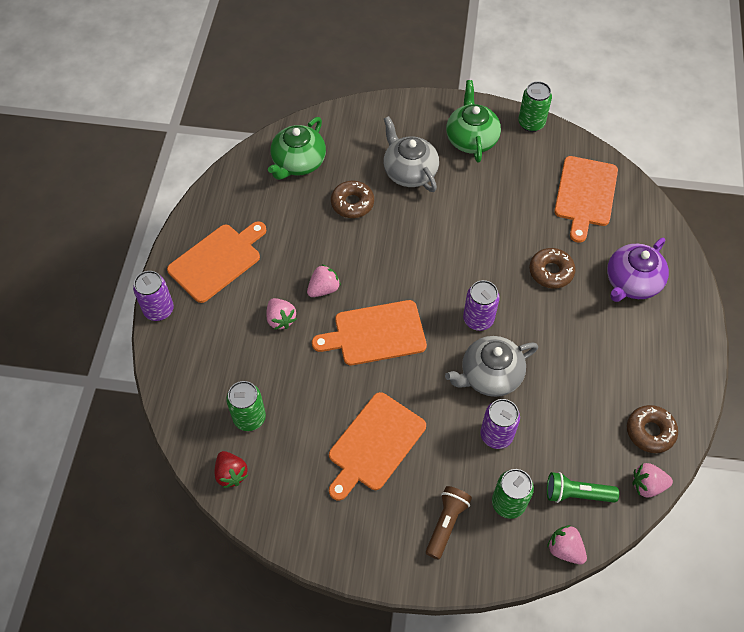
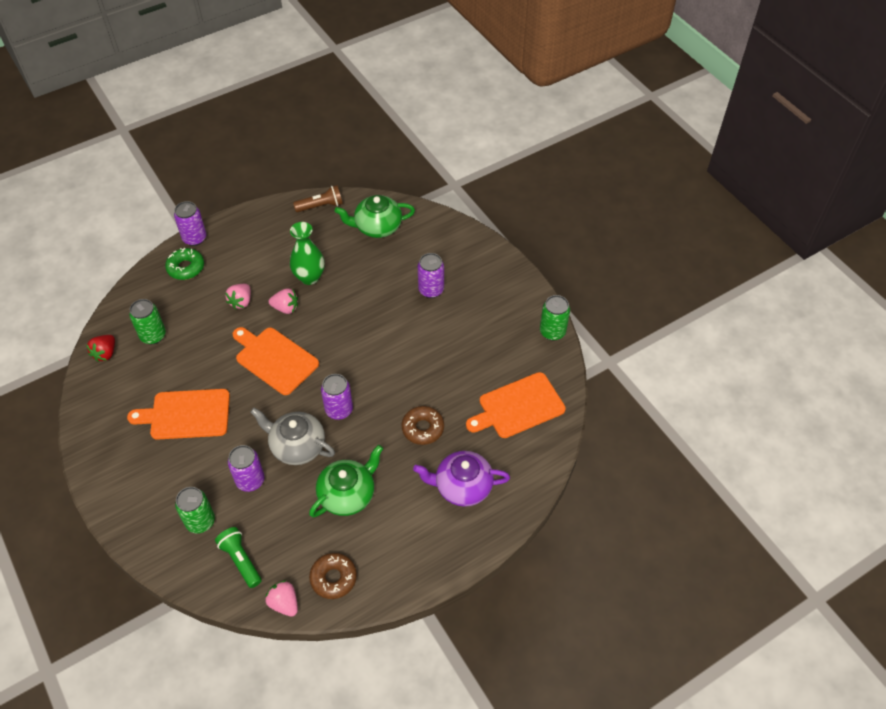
camera: 50 degrees right, 5 degrees down
orange cutting board [167,221,267,303] -> none
brown donut [331,181,374,218] -> none
grey teapot [384,116,439,192] -> purple can [418,253,444,298]
brown flashlight [426,486,472,560] -> brown flashlight moved to [293,185,343,212]
green teapot [446,80,501,163] -> green teapot moved to [309,445,383,517]
pink strawberry [547,525,587,564] -> none
none -> green donut [165,248,204,280]
none -> green vase [290,222,325,285]

